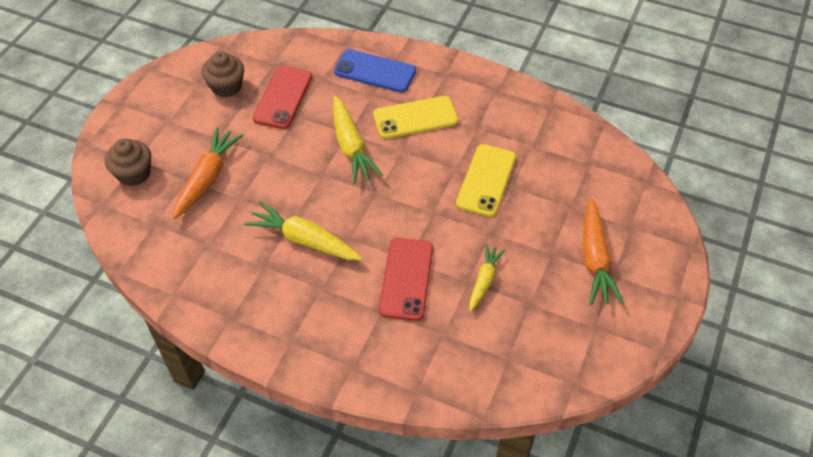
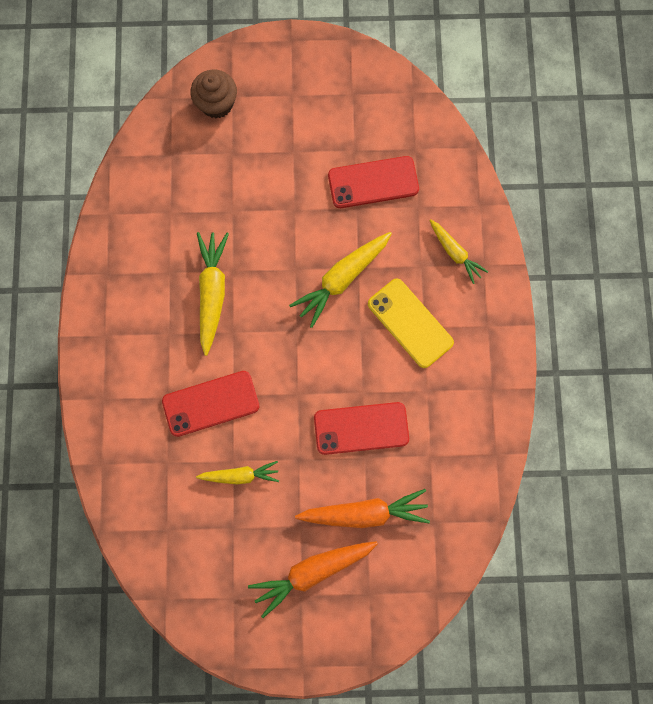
camera: 65 degrees right, 25 degrees up
orange carrot [172,127,243,220] -> orange carrot moved to [295,489,430,528]
brown cupcake [202,51,244,97] -> none
blue phone [334,49,416,93] -> yellow carrot [429,219,488,284]
yellow phone [456,144,516,217] -> red phone [314,402,409,455]

